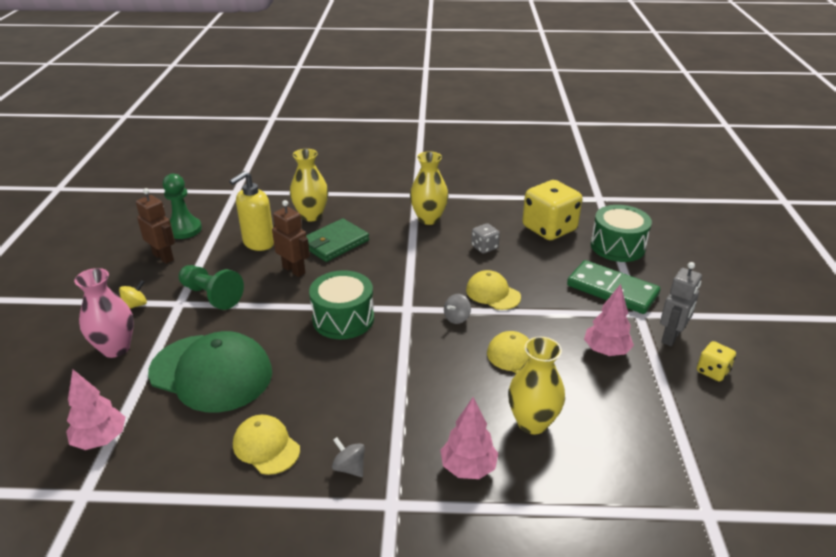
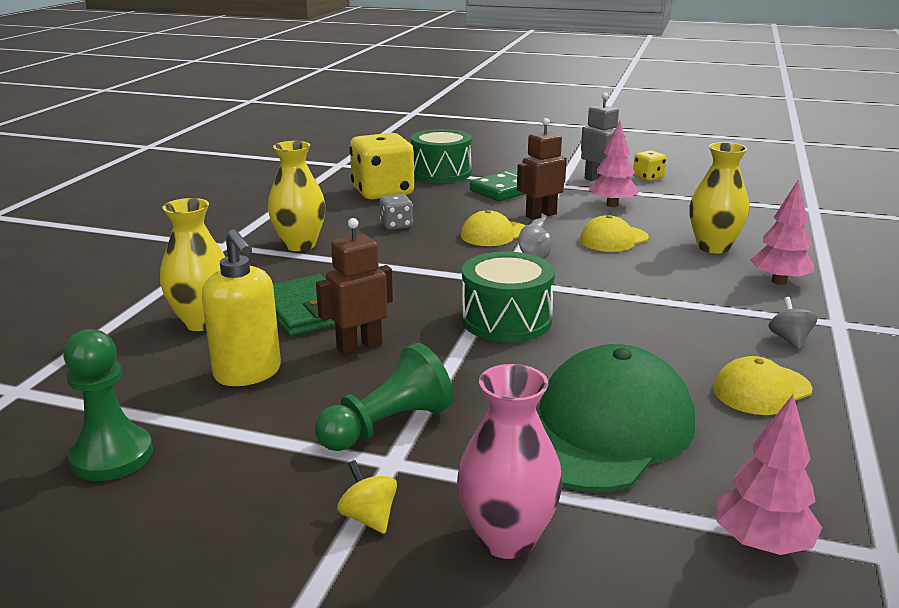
camera: 75 degrees left, 10 degrees down
brown robot [136,188,175,264] -> brown robot moved to [517,118,567,220]
grey spinning top [332,437,365,477] -> grey spinning top turned 120 degrees clockwise [768,297,818,349]

